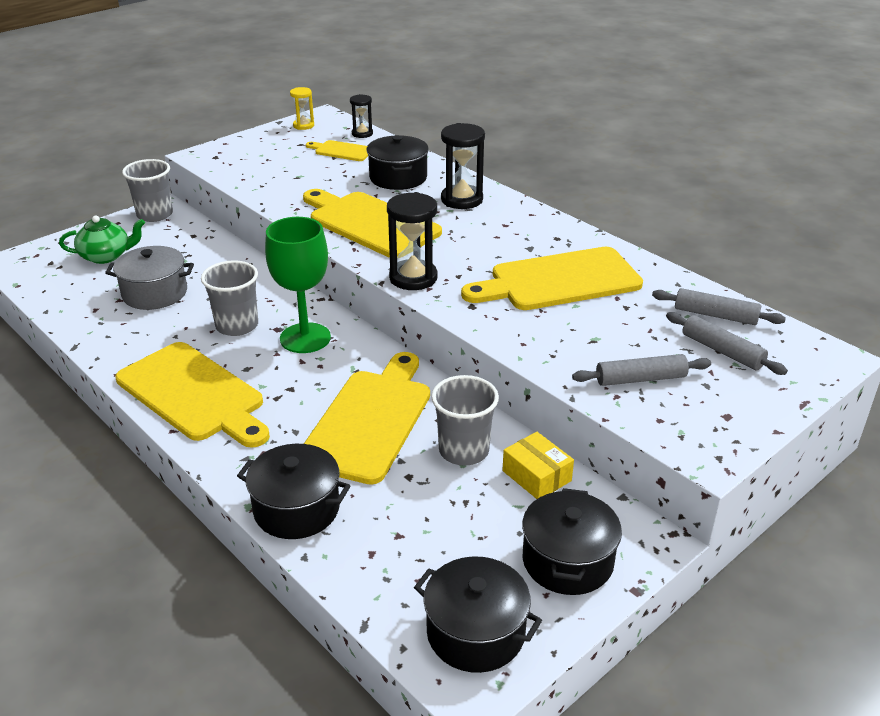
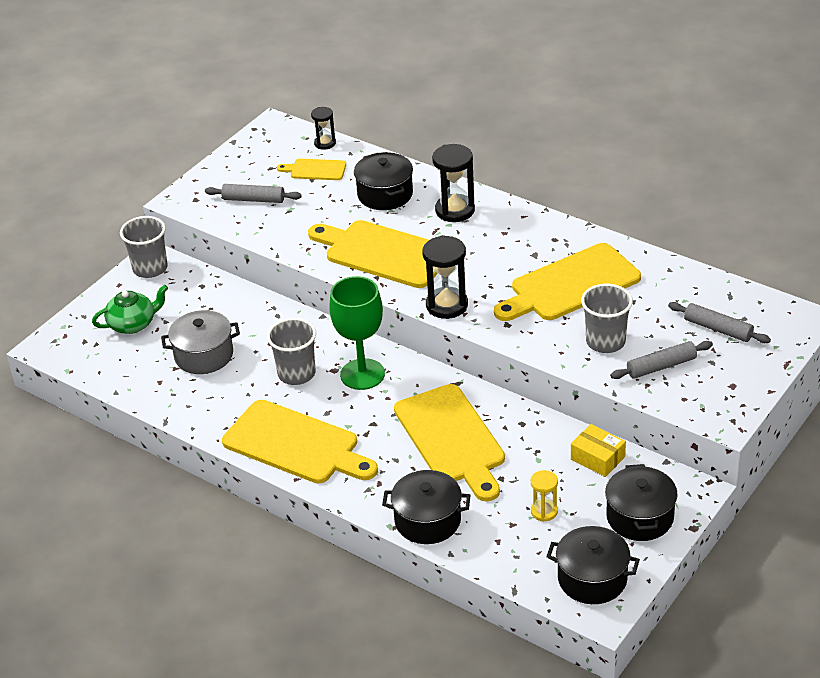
camera: 10 degrees left, 5 degrees up
yellow hourglass [290,87,314,130] -> yellow hourglass moved to [531,470,558,522]
yellow cutting board [304,352,430,485] -> yellow cutting board turned 150 degrees clockwise [394,384,505,501]
grey cup [431,375,499,465] -> grey cup moved to [581,284,633,353]
grey rolling pin [652,288,786,325] -> grey rolling pin moved to [205,184,302,203]

